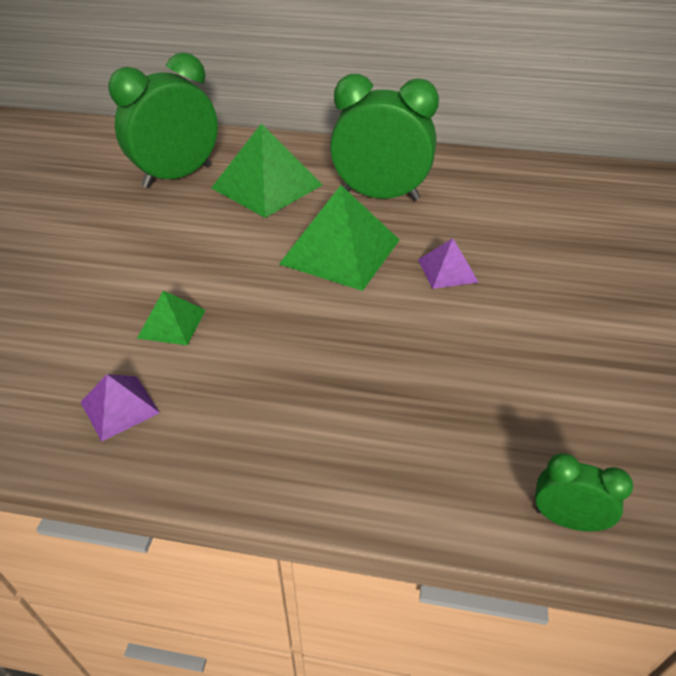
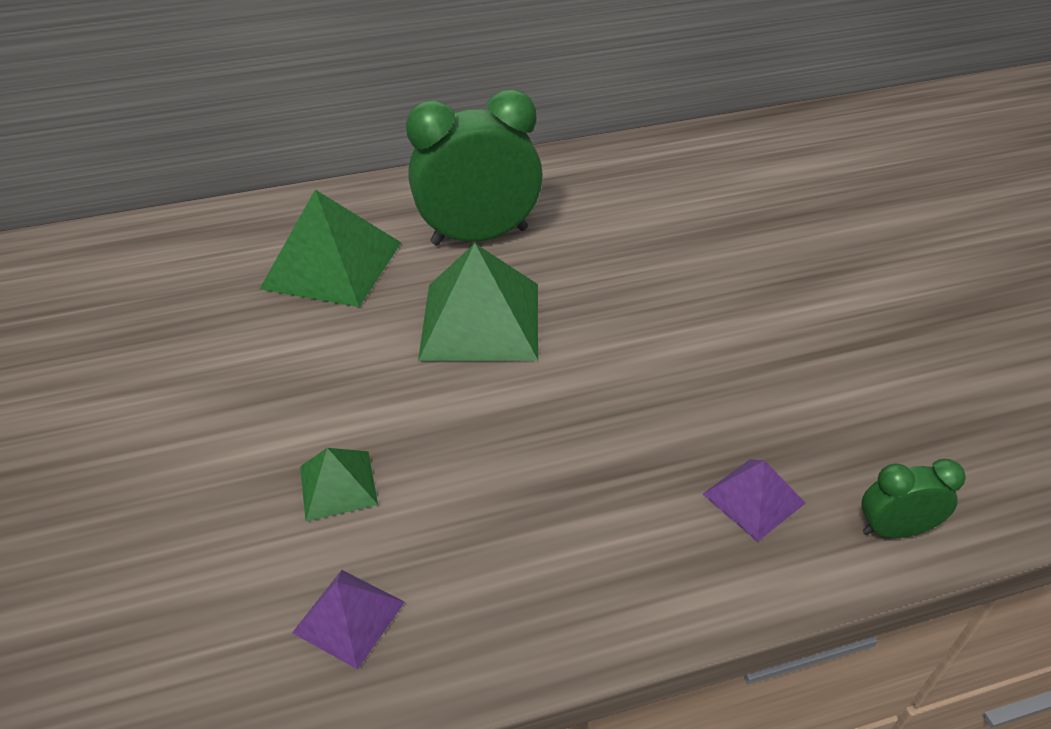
camera: 25 degrees left, 0 degrees up
green clock [108,52,218,188] -> none
purple pyramid [418,238,478,289] -> purple pyramid moved to [703,459,806,542]

